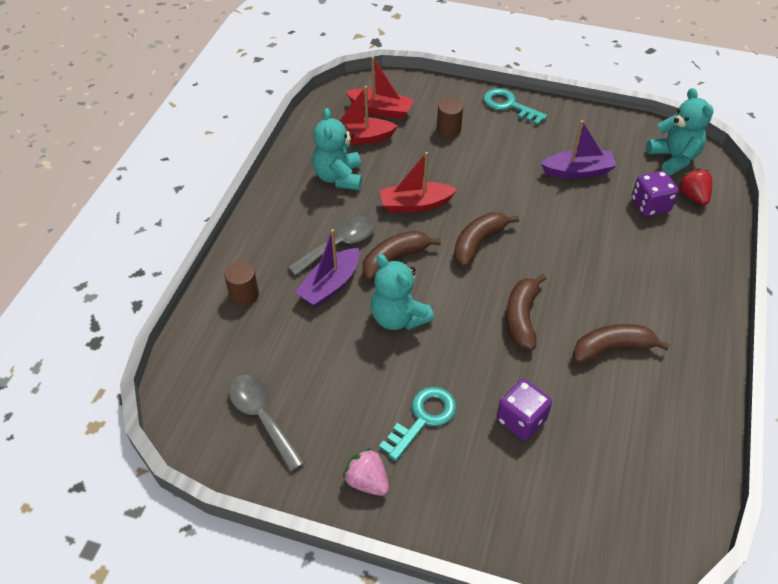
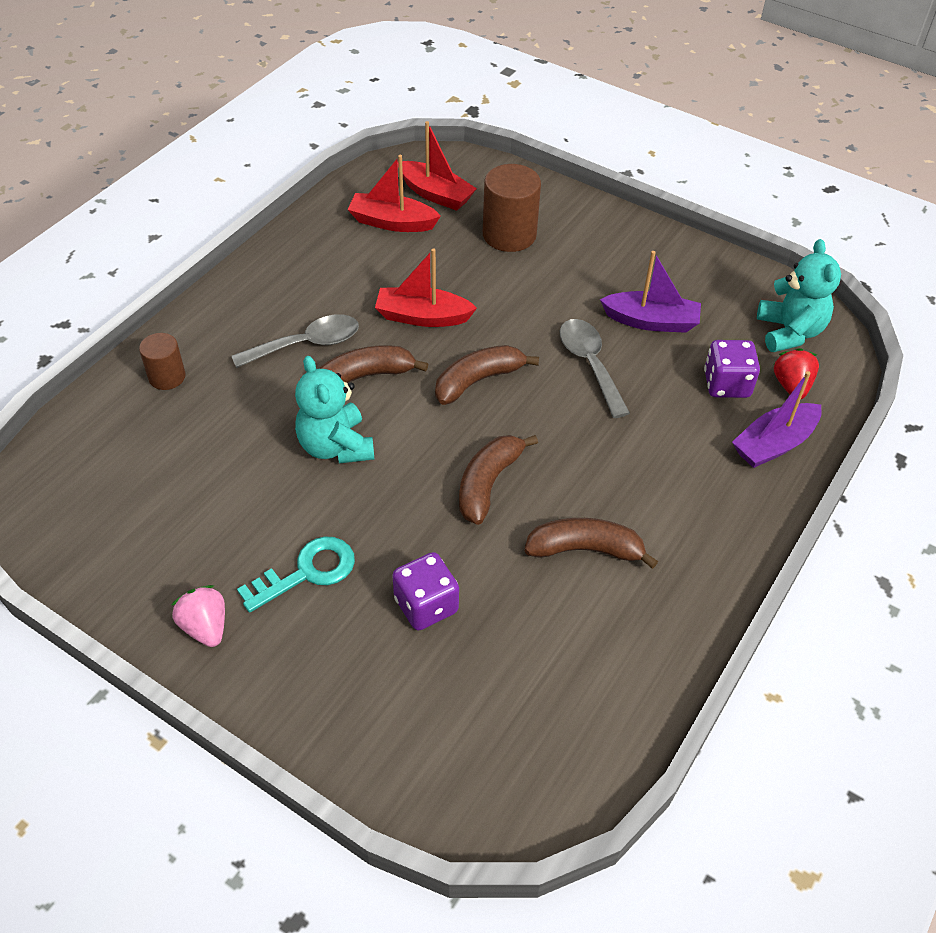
camera: 15 degrees right, 0 degrees up
grey spoon [228,375,305,472] -> grey spoon moved to [560,319,630,418]
purple boat [295,229,359,308] -> purple boat moved to [732,371,822,468]
turquoise teddy bear [312,108,362,190] -> none
brown cylinder [437,98,463,137] -> brown cylinder [483,164,541,252], size x1.68
turquoise key [483,88,547,125] -> none

